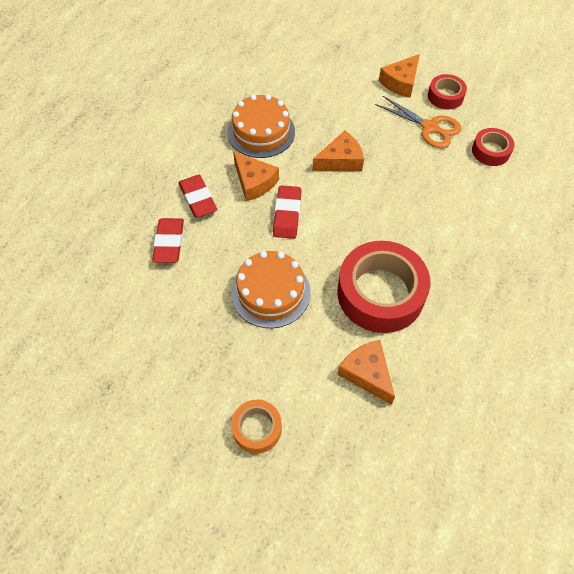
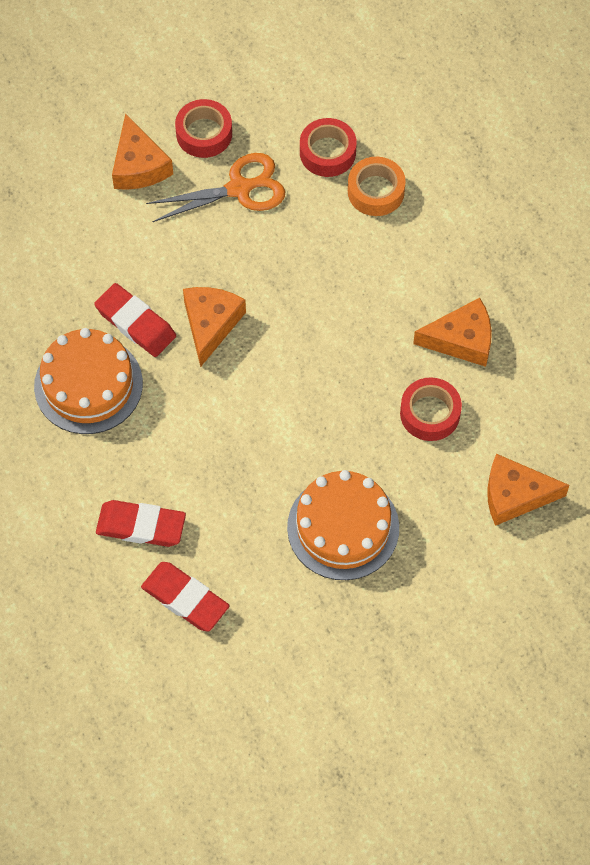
camera: 55 degrees left, 5 degrees up
orange tape [231,400,282,454] -> orange tape moved to [348,157,406,216]
orange cheese [233,151,279,201] -> orange cheese moved to [413,298,492,367]
red eraser [273,185,302,239] -> red eraser moved to [94,283,176,357]
red tape [337,241,430,333] -> red tape [400,377,462,441], size x0.50

